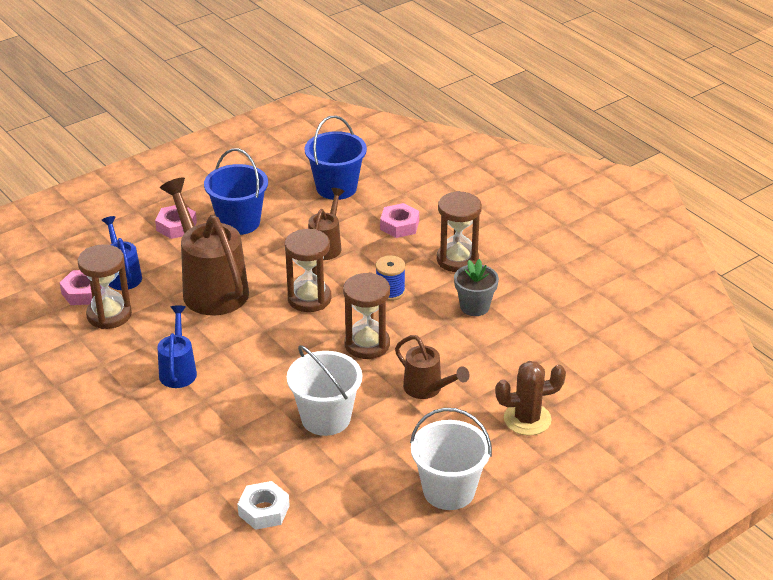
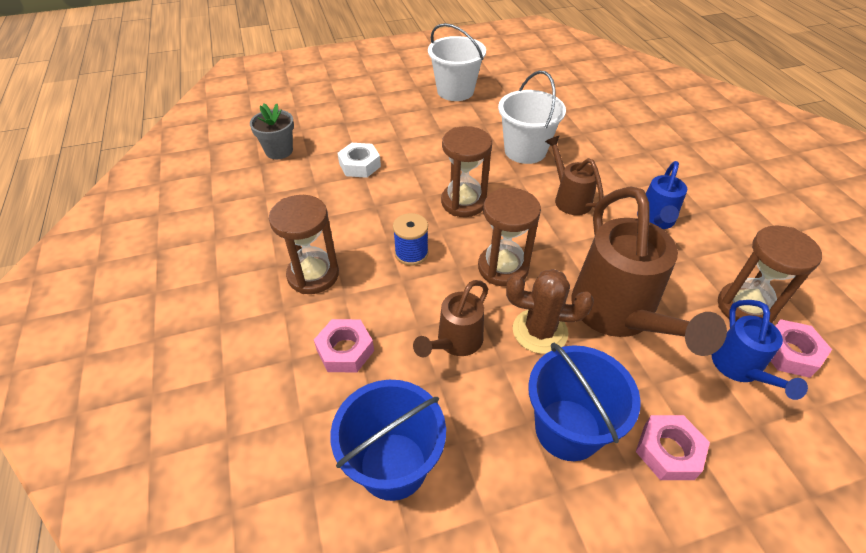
camera: 160 degrees left, 10 degrees up
white nut [237,481,290,530] -> white nut moved to [338,143,381,178]
brown watering can [395,335,469,399] -> brown watering can moved to [545,136,604,215]
grey flower pot [454,259,499,316] -> grey flower pot moved to [250,104,294,159]
brown cactus [495,361,566,435] -> brown cactus moved to [506,269,594,354]

